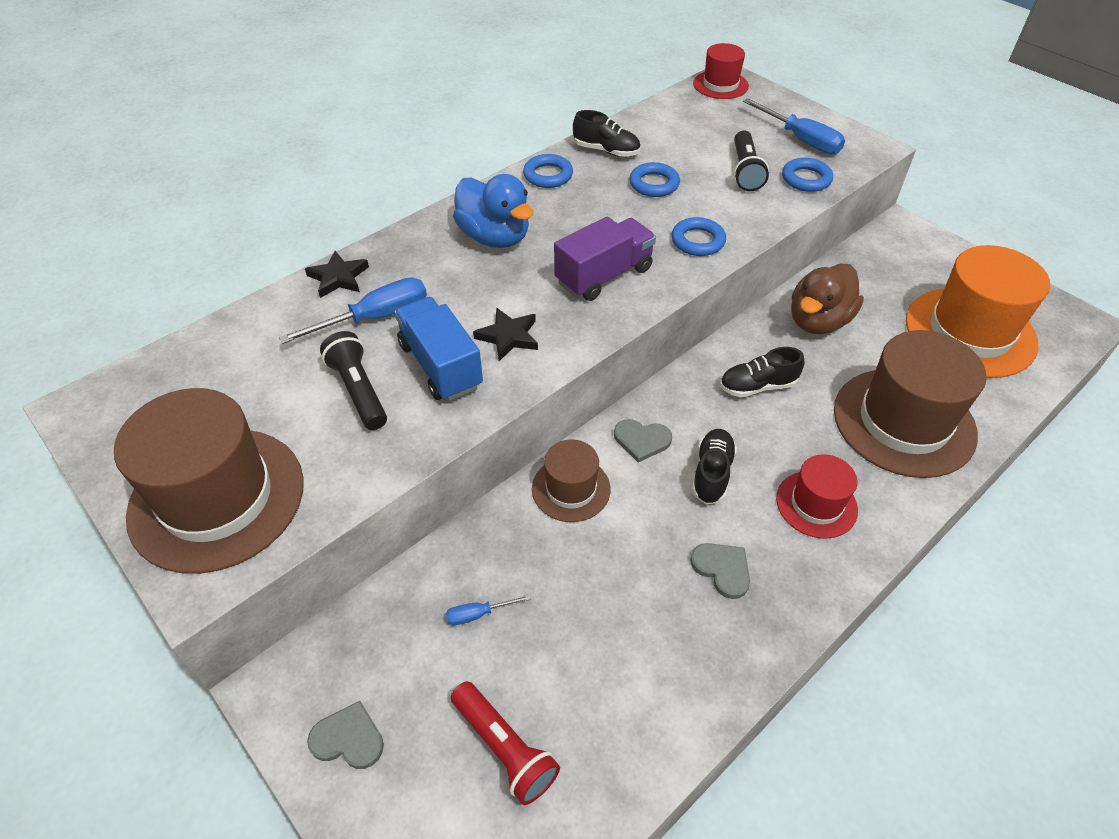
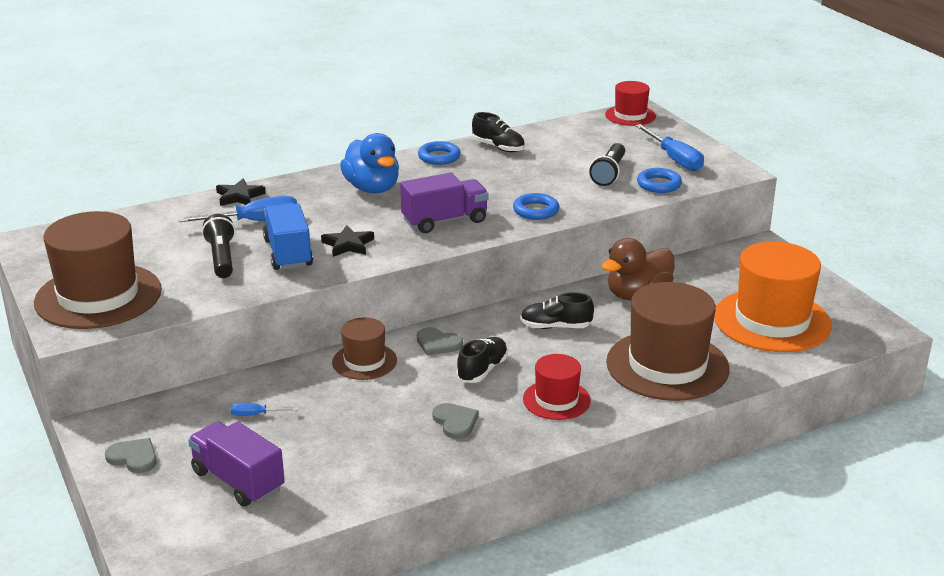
camera: 15 degrees right, 20 degrees down
red flashlight [451,681,560,805] -> purple truck [188,421,285,507]
blue ring [629,162,680,197] -> none

